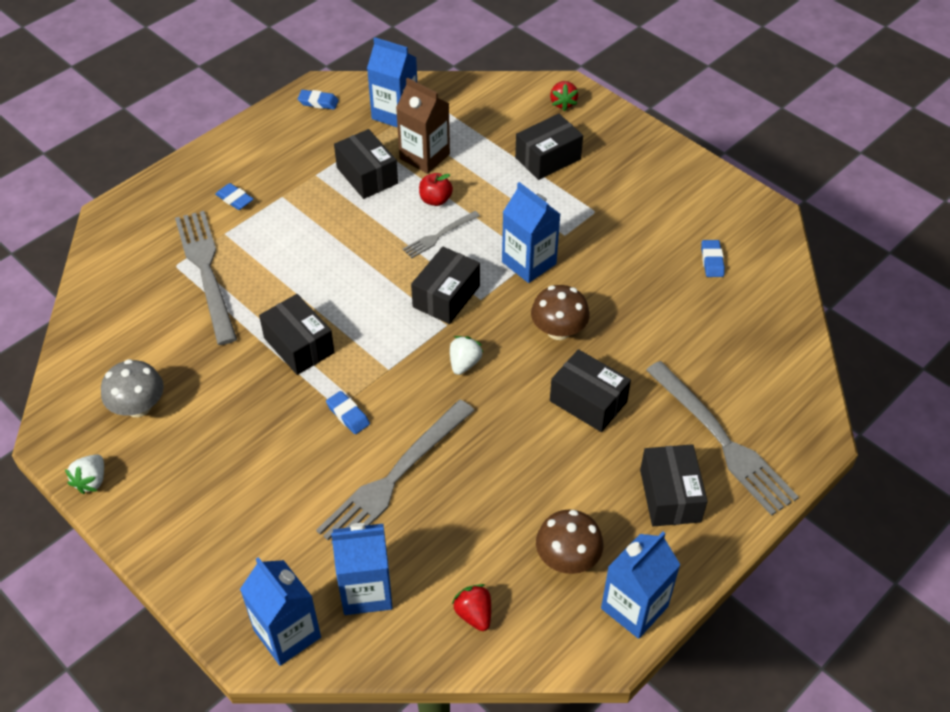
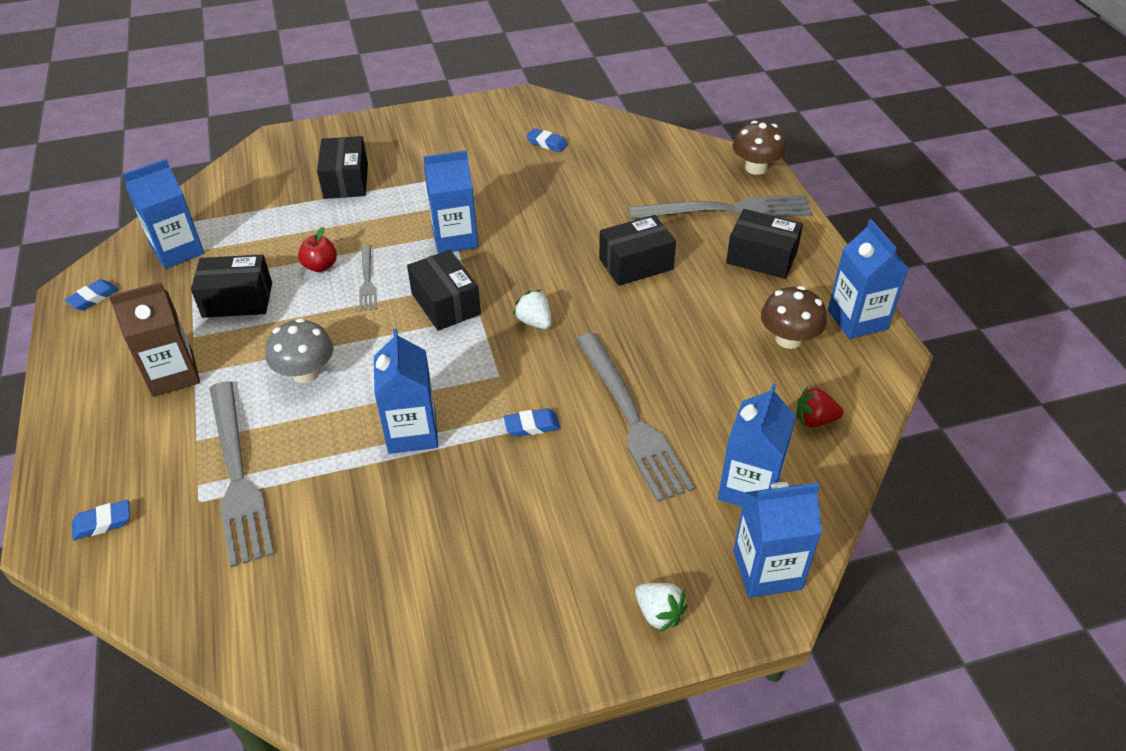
camera: 60 degrees left, 5 degrees down
white strawberry [65,454,104,494] -> white strawberry moved to [635,583,687,633]
grey mushroom [101,359,164,417] -> grey mushroom moved to [266,318,333,383]
grey fork [175,211,237,345] -> grey fork turned 120 degrees counterclockwise [209,381,274,568]
blue eraser [215,183,254,210] -> blue eraser moved to [72,500,130,540]
black box [259,294,335,375] -> blue carton [374,329,438,454]
brown carton [396,78,450,174] -> brown carton moved to [109,282,200,397]
brown mushroom [531,285,590,340] -> brown mushroom moved to [732,121,787,175]
red strawberry [550,81,578,111] -> none

